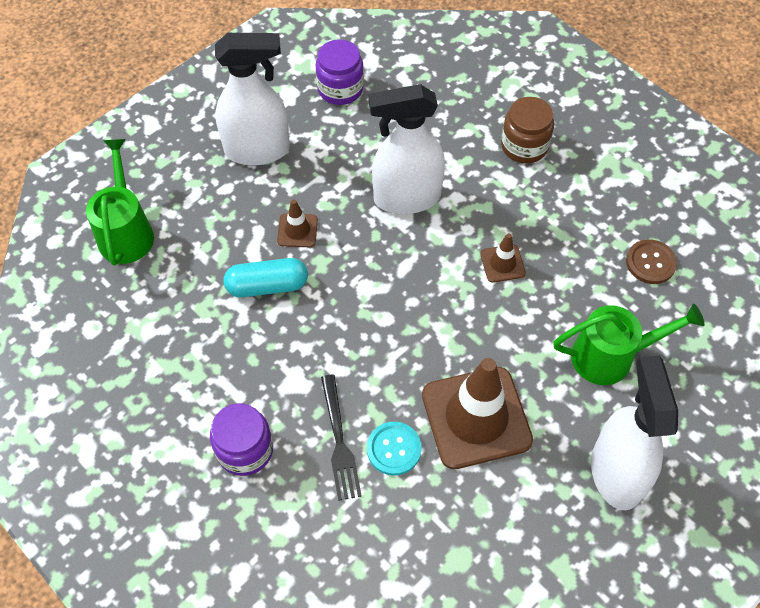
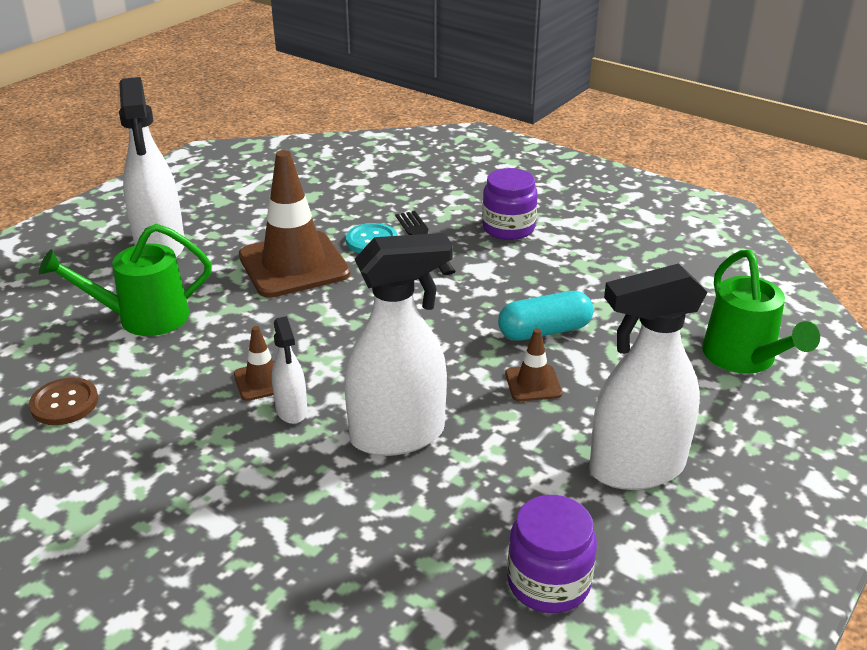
camera: 170 degrees right, 25 degrees down
brown jar [501,97,554,163] -> none
none -> white spray bottle [272,316,307,424]

